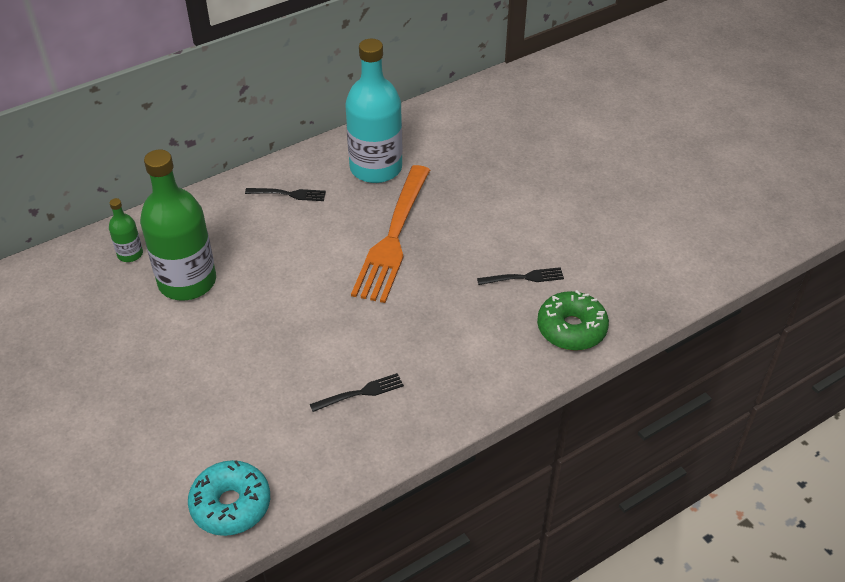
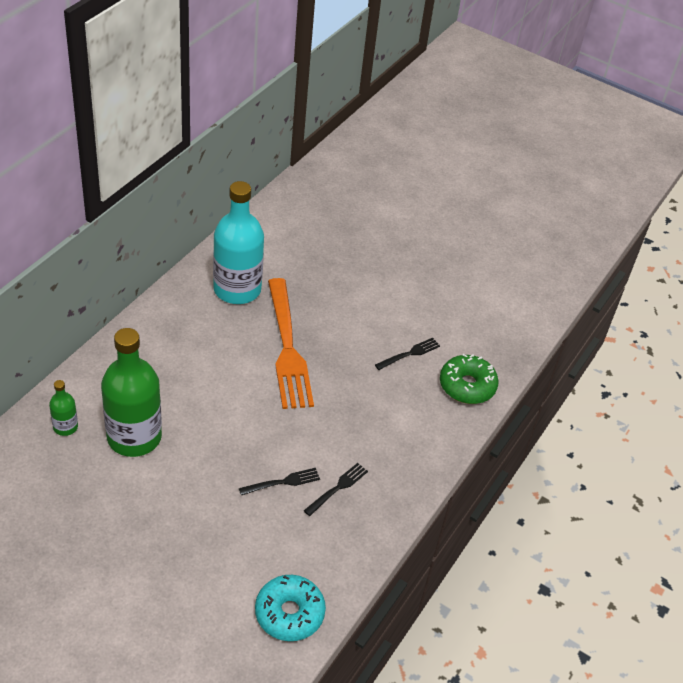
camera: 30 degrees left, 0 degrees up
black fork [245,188,326,201] -> black fork moved to [239,468,320,495]

